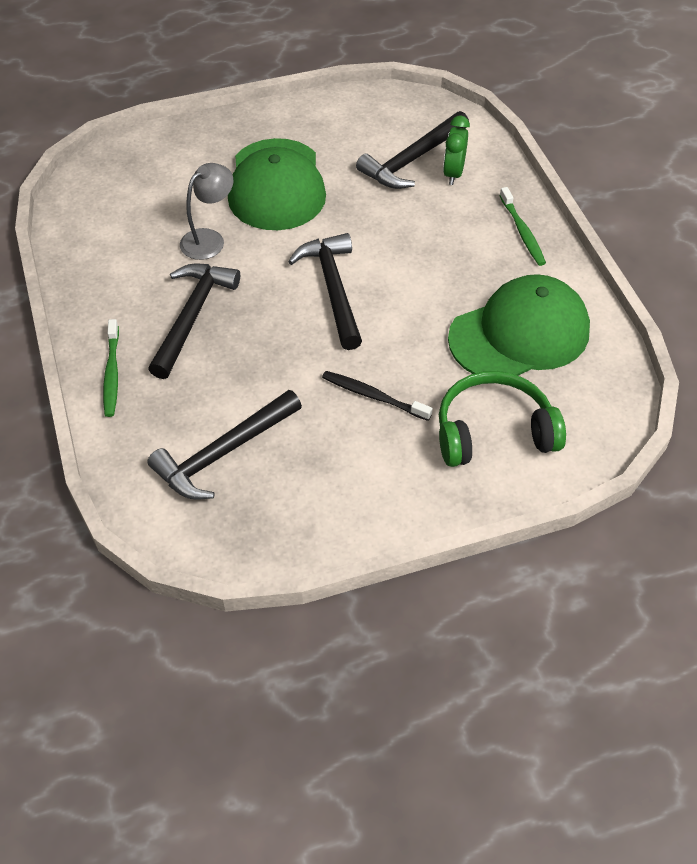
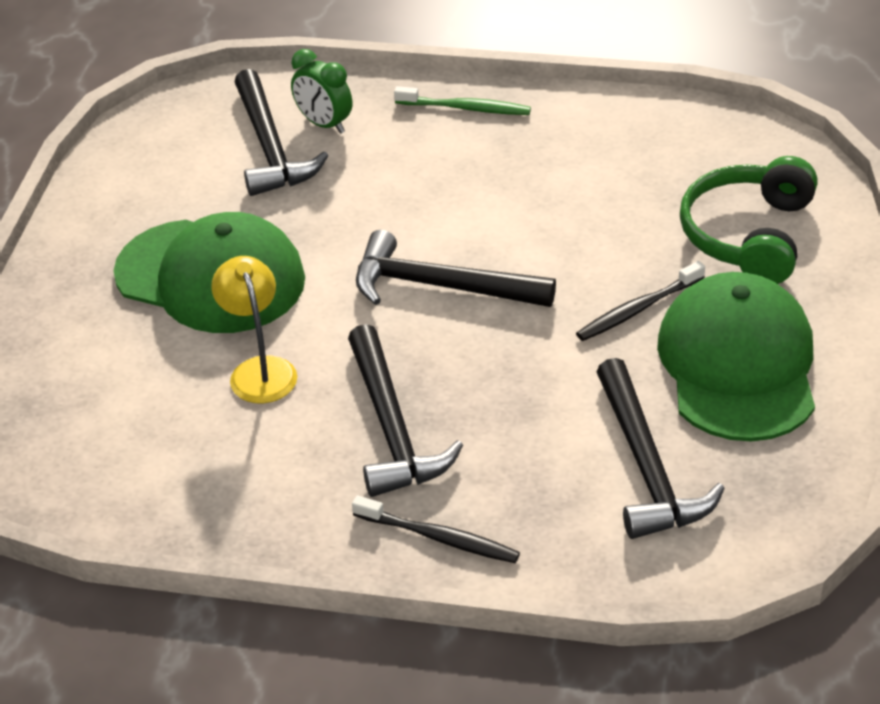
camera: 60 degrees left, 10 degrees down
green toothbrush [103,319,119,417] -> black toothbrush [352,495,520,563]
black hammer [148,264,240,379] -> black hammer turned 150 degrees counterclockwise [348,324,463,497]
grey lamp [180,163,234,260] -> yellow lamp [211,256,297,403]
green cap [448,274,590,375] -> green cap moved to [657,272,815,442]

